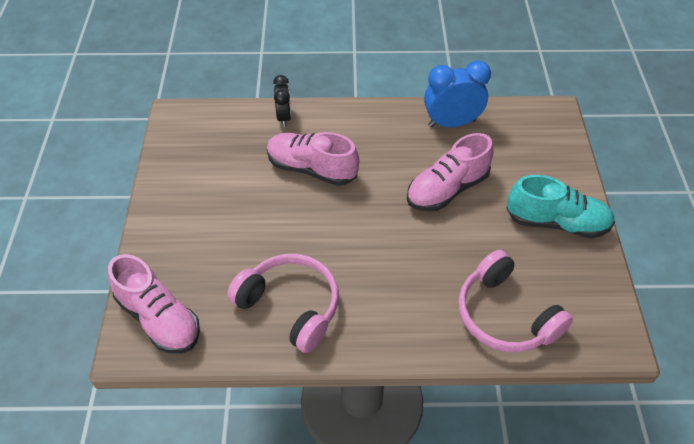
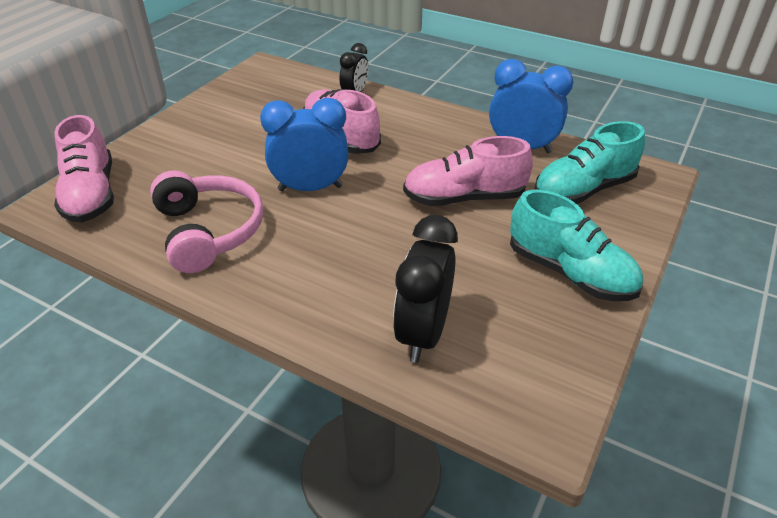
camera: 30 degrees right, 10 degrees down
pink headphones [458,250,573,352] -> black clock [393,215,458,363]
none -> blue clock [260,98,348,191]
none -> turquoise shoe [534,121,645,204]

